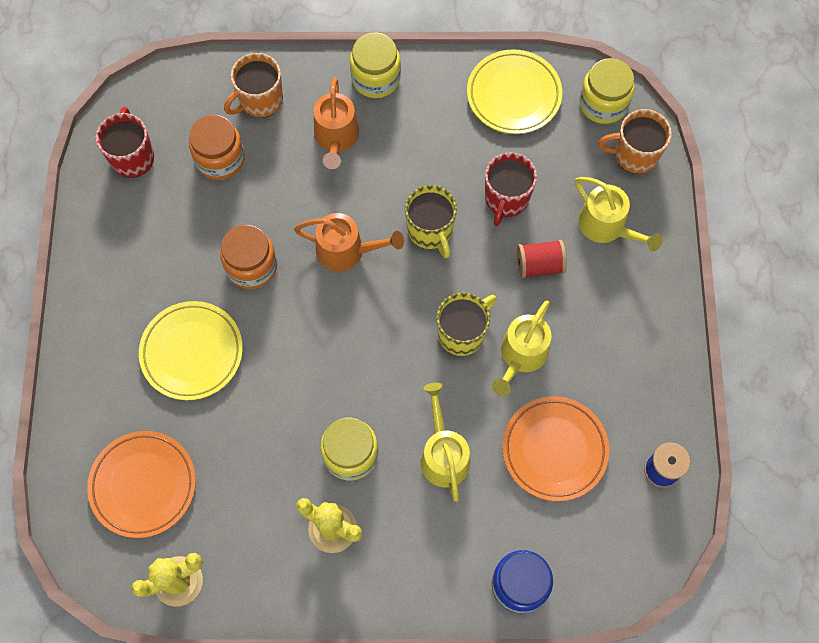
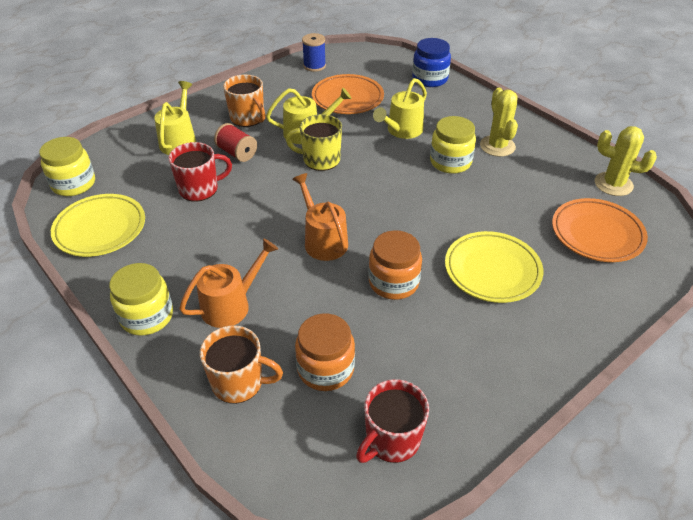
camera: 130 degrees left, 25 degrees down
yellow mug [405,185,457,258] -> none
orange mug [598,109,672,174] -> orange mug moved to [223,75,266,127]

